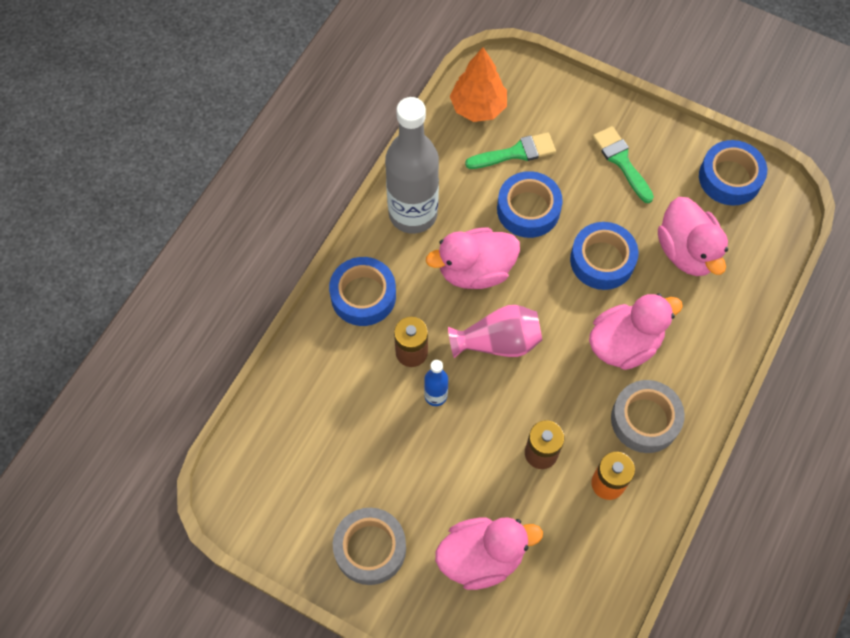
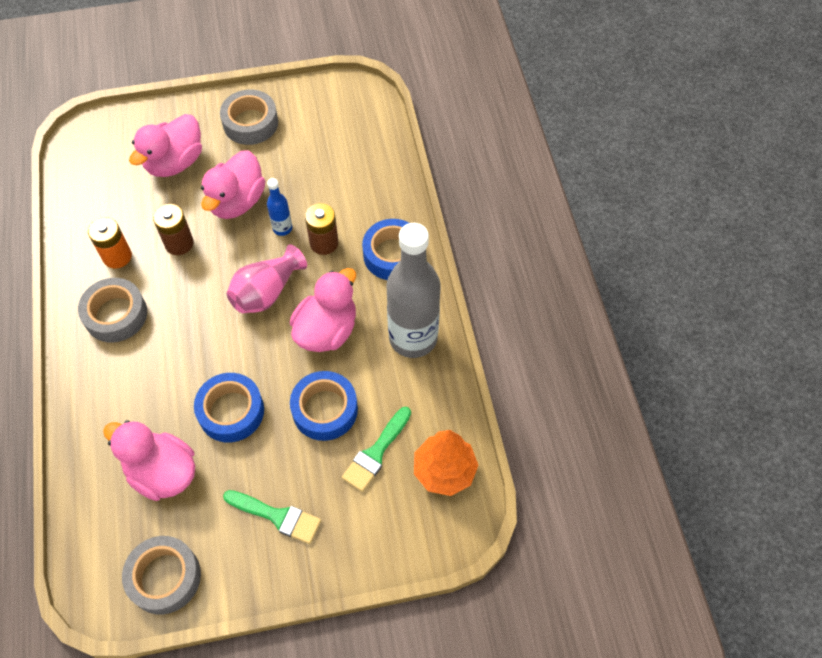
camera: 140 degrees right, 5 degrees down
pink duck [589,293,683,370] -> pink duck moved to [201,150,265,219]
blue tape [699,140,767,206] -> grey tape [122,536,201,615]

